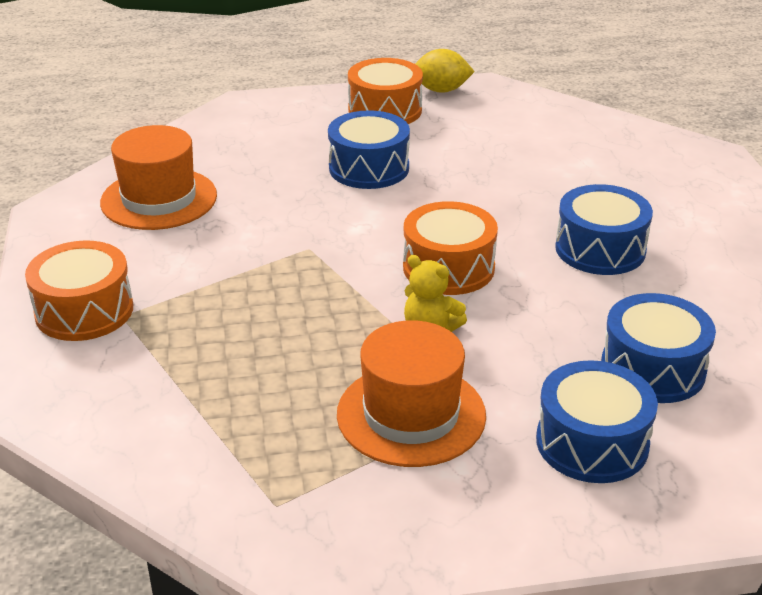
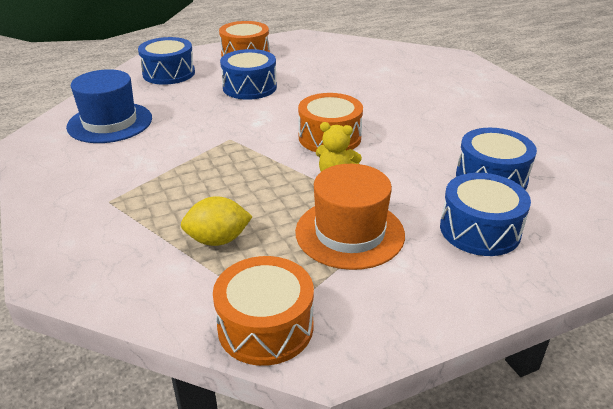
camera: 15 degrees left, 0 degrees up
orange drum [25,240,133,341] -> orange drum moved to [213,256,314,366]
orange hat [100,125,217,230] -> blue hat [66,69,152,143]
yellow lemon [415,49,475,93] -> yellow lemon moved to [180,196,253,246]
blue drum [555,184,653,275] -> blue drum moved to [138,37,195,85]

